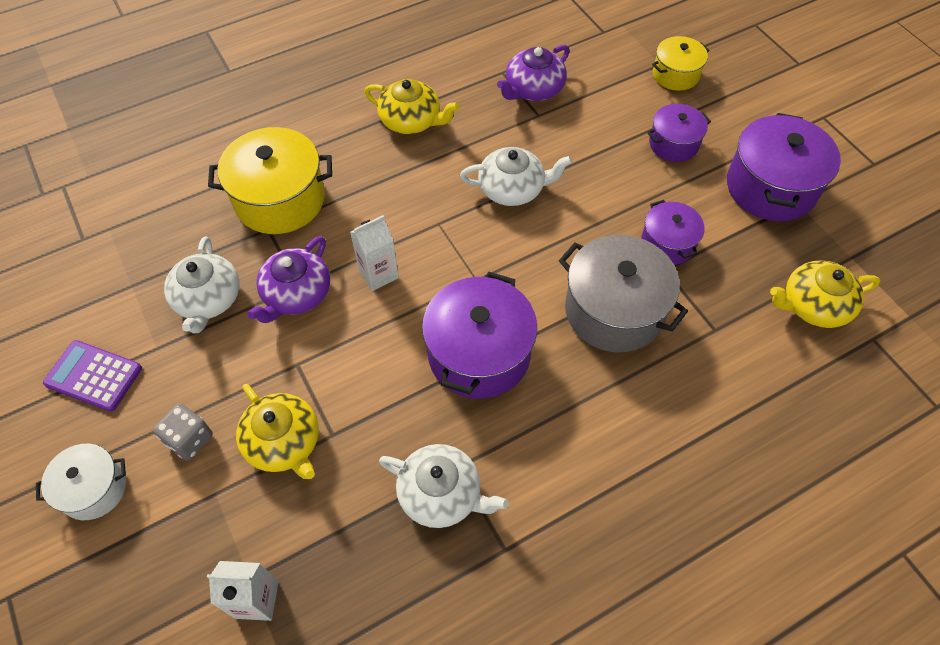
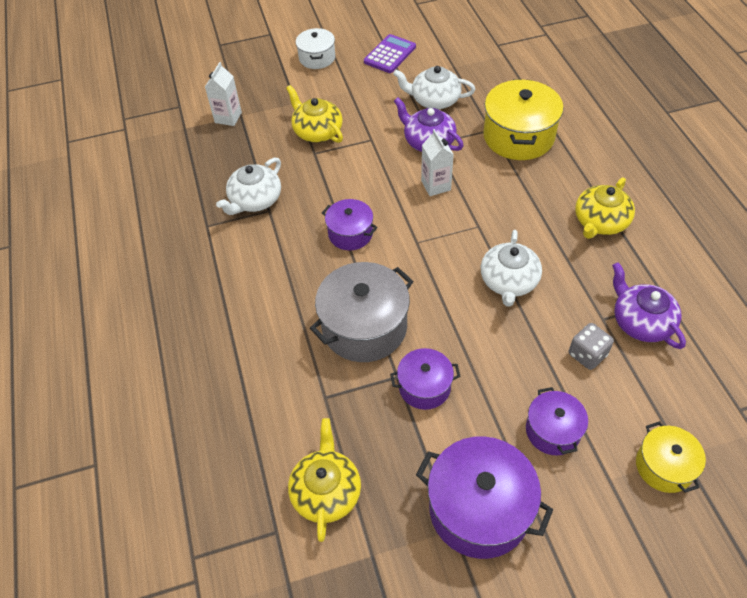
camera: 105 degrees right, 5 degrees down
grey dice [153,404,213,460] -> grey dice moved to [569,323,614,370]
yellow teapot [236,384,319,479] -> yellow teapot turned 75 degrees clockwise [286,85,343,143]
purple pot [422,272,537,399] -> purple pot [322,199,378,250], size x0.58

